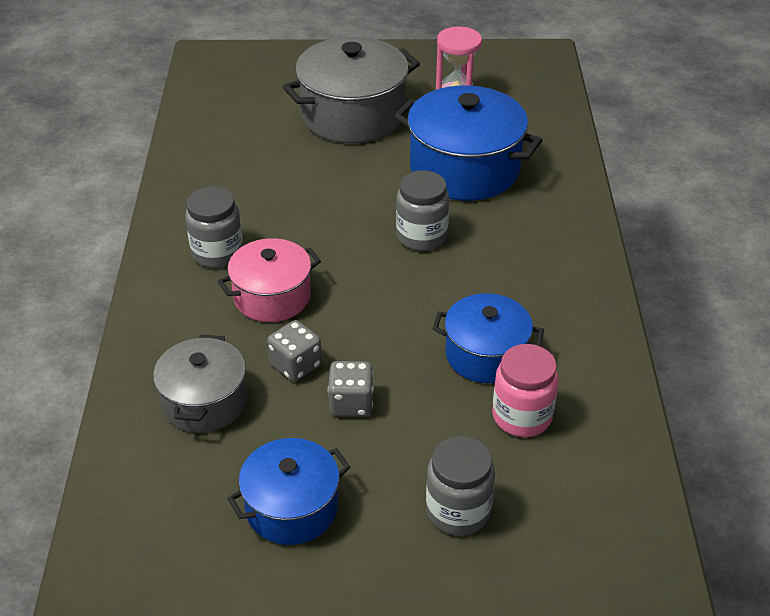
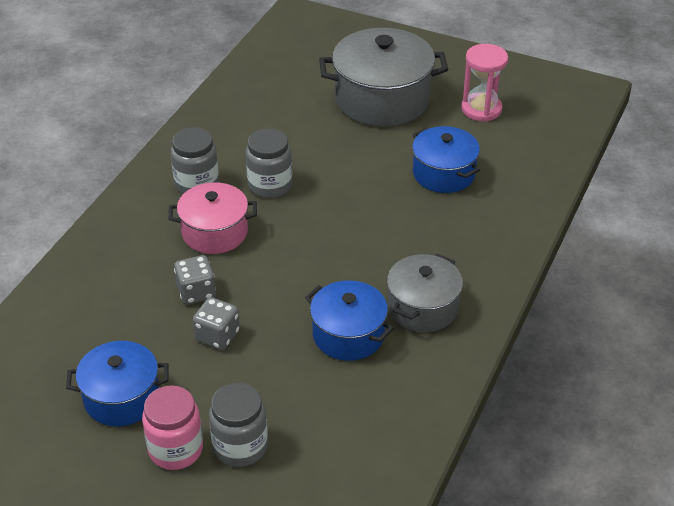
camera: 25 degrees right, 0 degrees up
grey pot [153,335,247,433] -> grey pot moved to [387,254,463,332]
blue pot [394,85,542,201] -> blue pot [412,126,480,193], size x0.62
grey jar [396,170,449,251] -> grey jar moved to [246,128,292,198]
pink jar [492,344,559,437] -> pink jar moved to [142,385,203,470]

